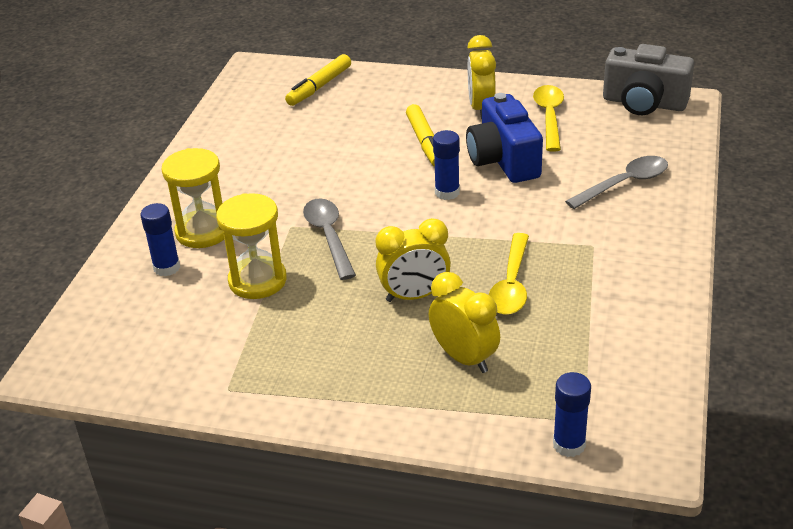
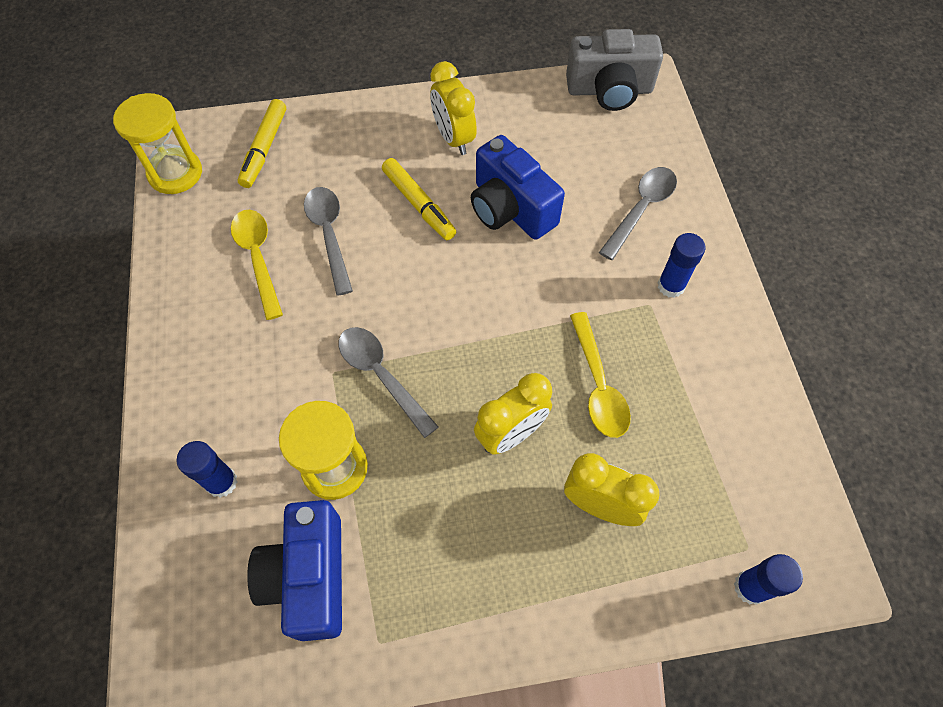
camera: 25 degrees left, 25 degrees up
yellow hourglass [161,148,224,248] -> yellow hourglass moved to [113,93,202,194]
blue glue stick [433,130,460,200] -> blue glue stick moved to [658,233,705,298]
yellow spoon [533,85,564,152] -> yellow spoon moved to [231,210,283,320]
none -> blue camera [247,500,342,641]
none -> grey spoon [304,187,353,295]

